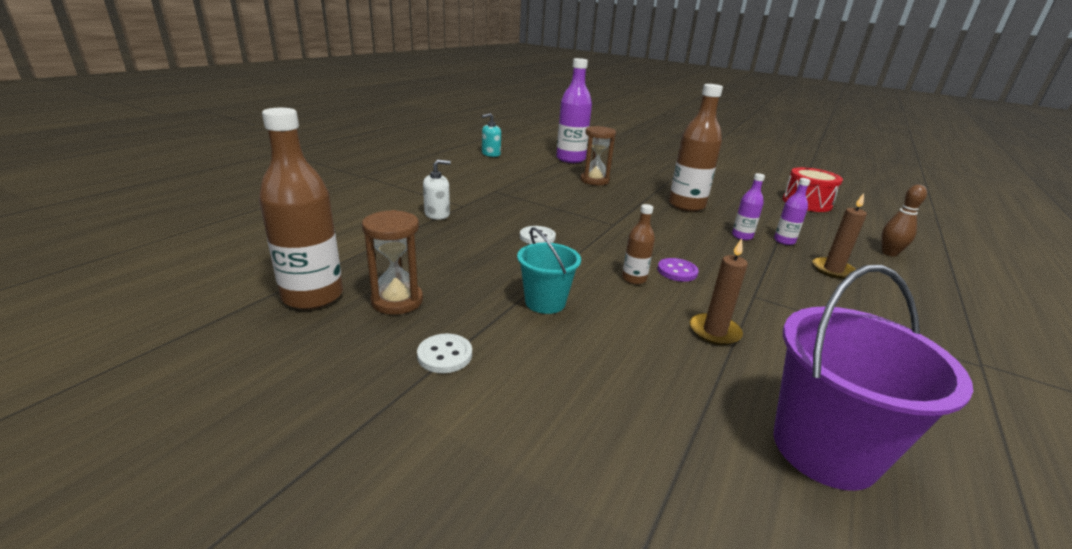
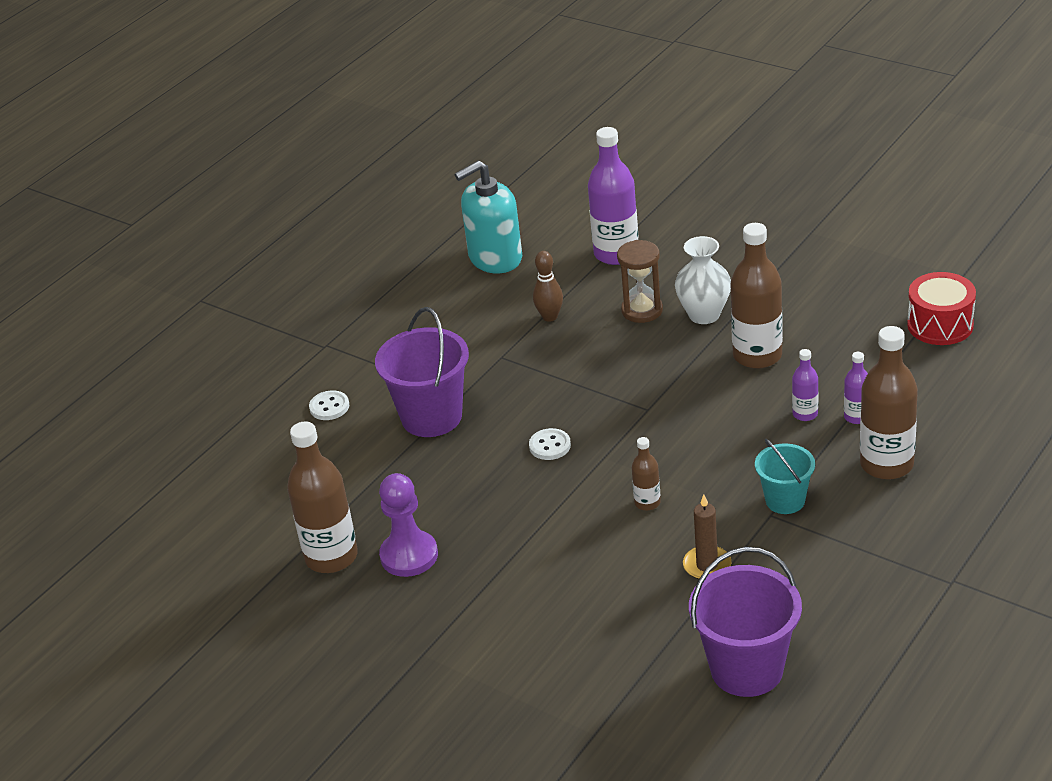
camera: 10 degrees right, 10 degrees up
brown hourglass [362,210,423,315] -> purple pawn [379,473,438,577]
white button [417,333,472,373] -> white button moved to [309,390,349,420]
white soap dispenser [423,159,451,220] -> purple bucket [375,307,469,437]
turquoise soap dispenser [482,113,501,157] -> turquoise soap dispenser [455,161,522,273], size x1.91
turquoise bucket [517,227,581,314] -> turquoise bucket moved to [755,439,815,514]
purple button [657,258,699,282] -> none
brown candle [813,193,867,279] -> brown bottle [860,326,918,480]
brown bowling pin [881,185,927,257] -> brown bowling pin moved to [533,251,563,322]
none -> white vase [675,236,731,324]

